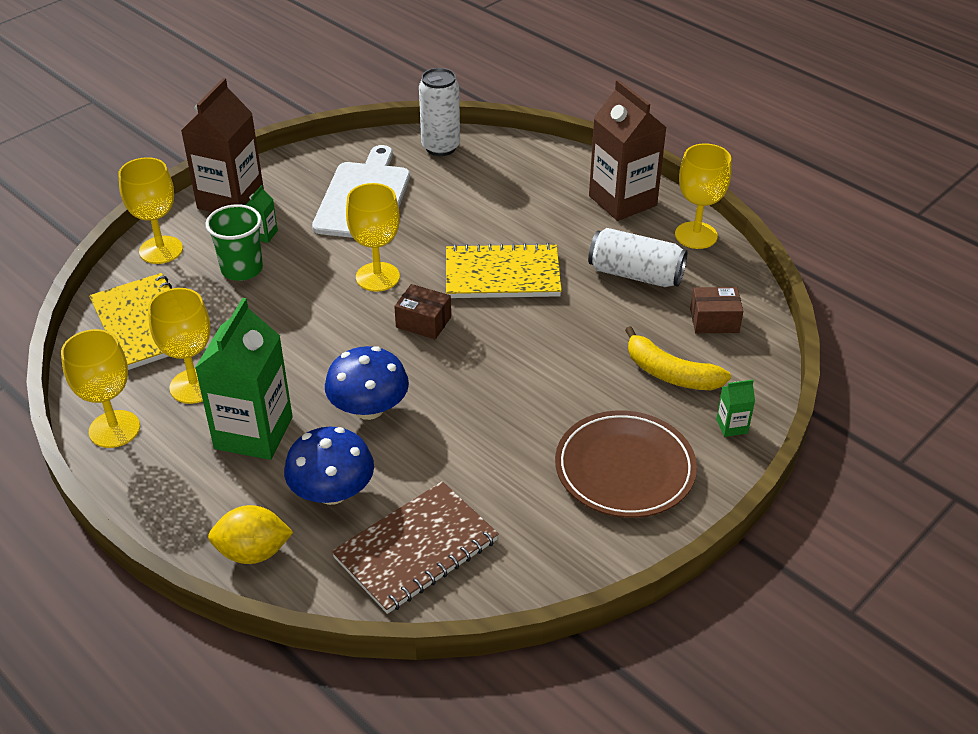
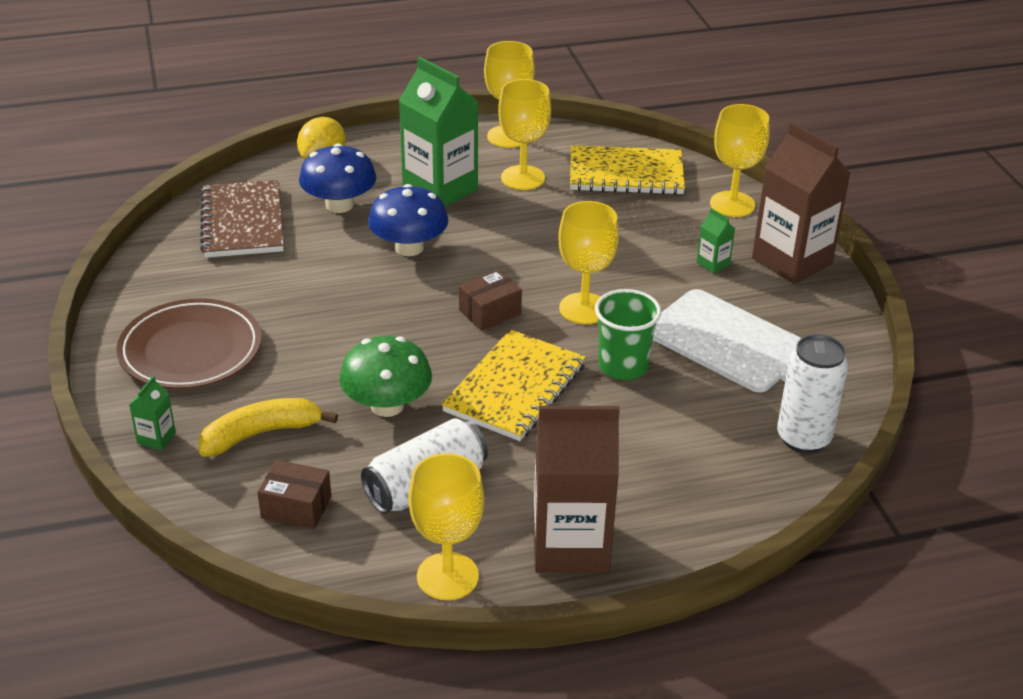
camera: 120 degrees right, 5 degrees down
green cup [205,204,263,281] -> green cup moved to [595,289,661,380]
brown box [690,287,743,333] -> brown box turned 75 degrees clockwise [257,460,331,529]
none -> green mushroom [339,336,432,417]

